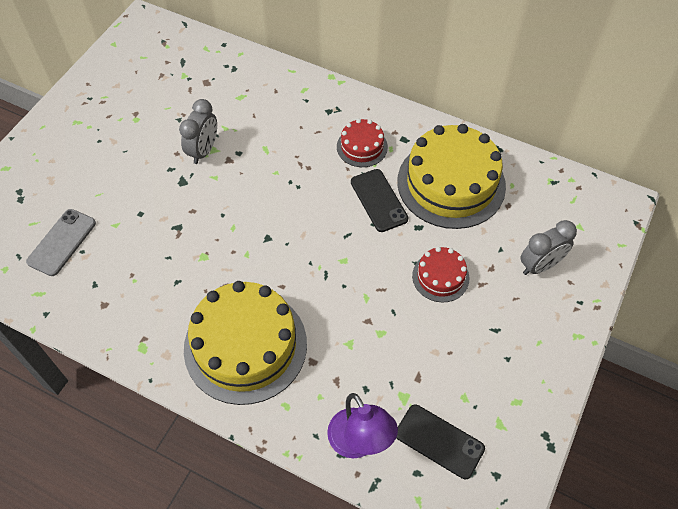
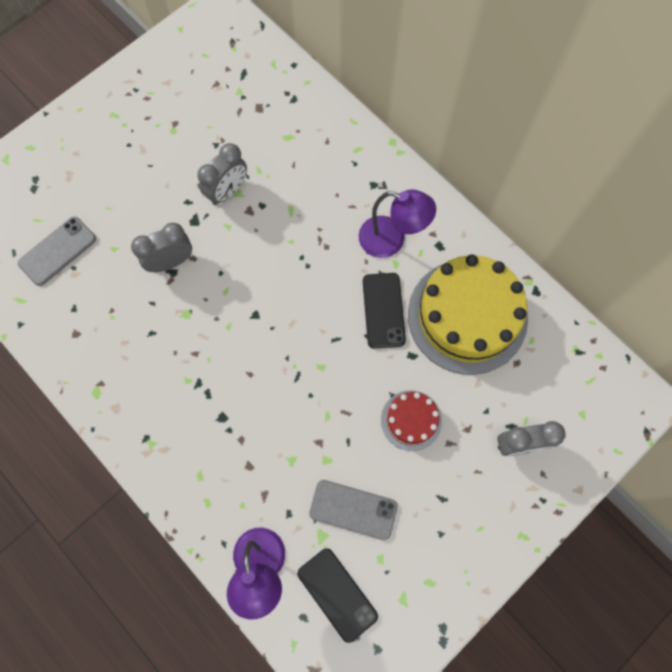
camera: 20 degrees right, 15 degrees up
yellow cake [184,281,307,405] -> none
red cake [337,119,388,167] -> purple lamp [359,190,436,258]
none -> grey clock [131,223,192,272]
none -> grey phone [309,480,398,540]

